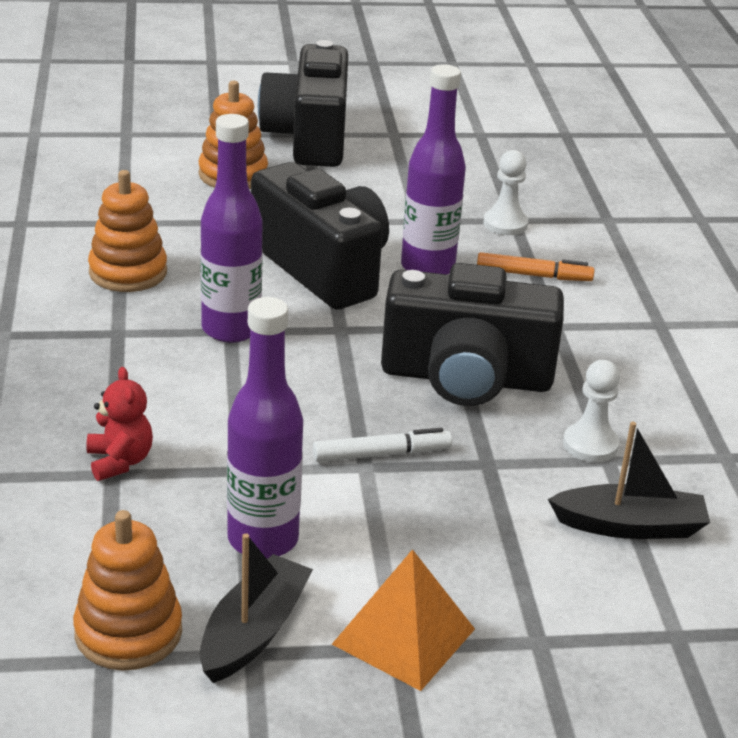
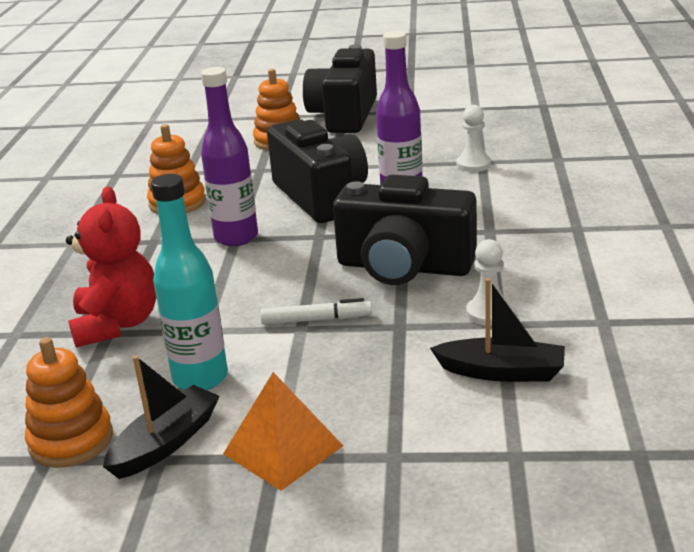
camera: 15 degrees right, 5 degrees down
red teddy bear [87,367,153,481] -> red teddy bear [66,186,156,348], size x1.81
purple bottle [227,297,303,559] -> turquoise bottle [151,174,228,390]
orange marker [477,252,594,281] -> none

